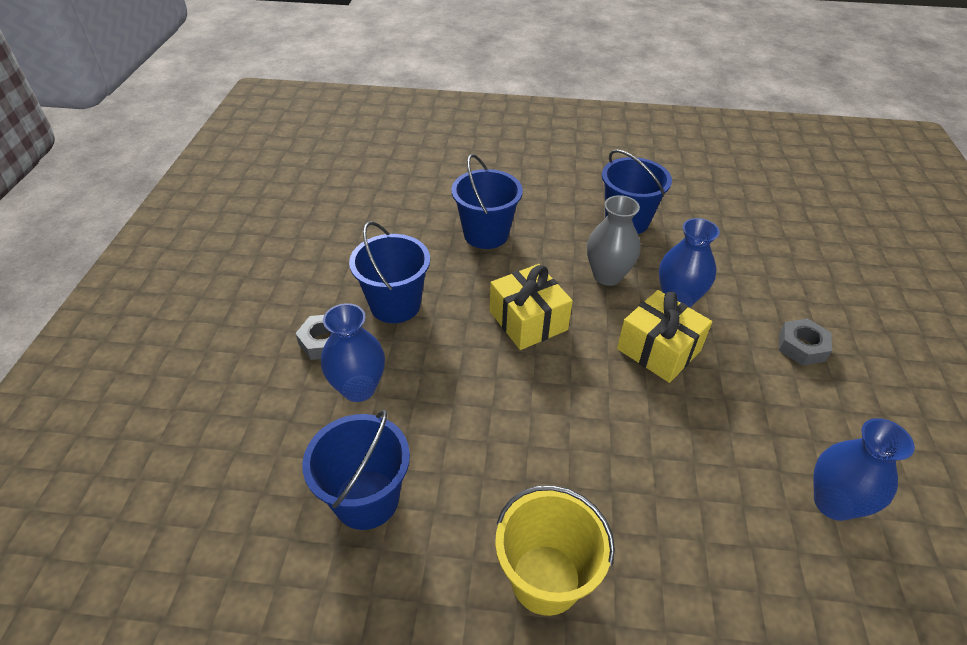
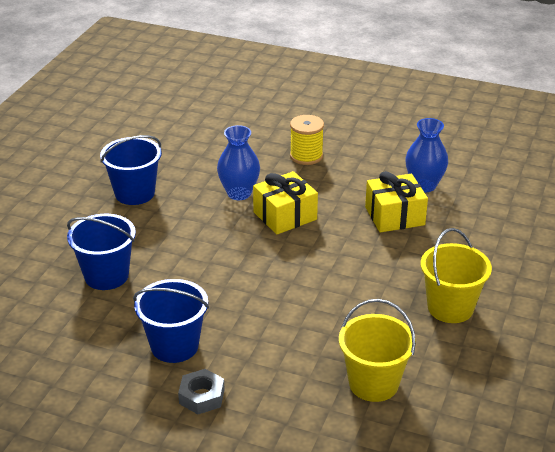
camera: 75 degrees left, 10 degrees down
blue bucket [302,410,410,530] -> yellow bucket [339,299,416,402]
blue vase [321,303,385,402] -> none
yellow gift [490,264,573,350] -> yellow gift moved to [365,171,428,233]
grey vase [587,195,641,286] -> none
grey nut [779,319,832,366] -> yellow spool [290,115,324,165]

